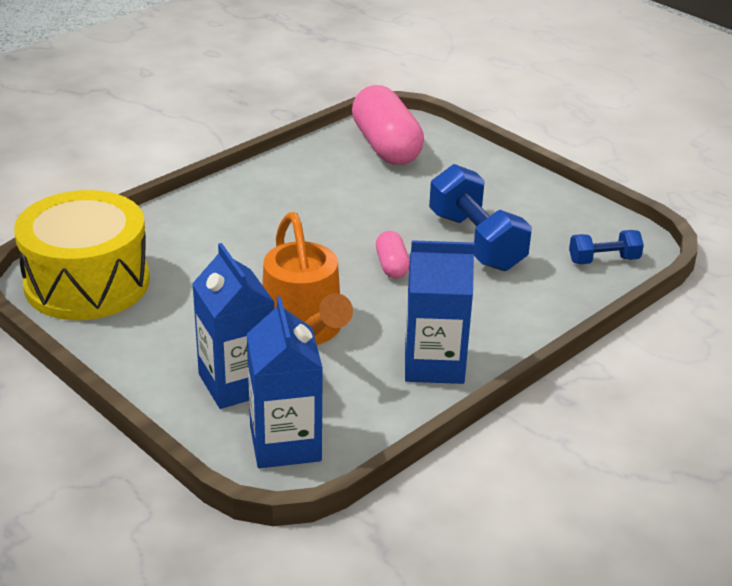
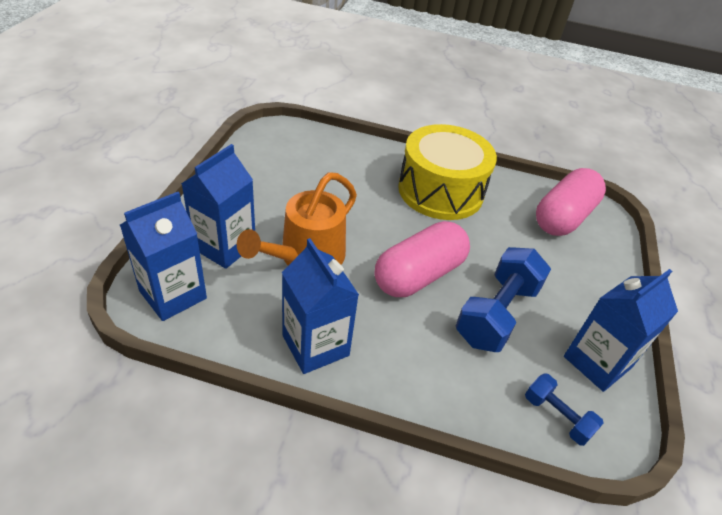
camera: 55 degrees right, 10 degrees up
yellow drum [14,190,150,320] -> yellow drum moved to [398,124,497,220]
pink capsule [376,231,410,279] -> pink capsule [375,221,470,297], size x2.07
none -> blue carton [564,269,678,392]

